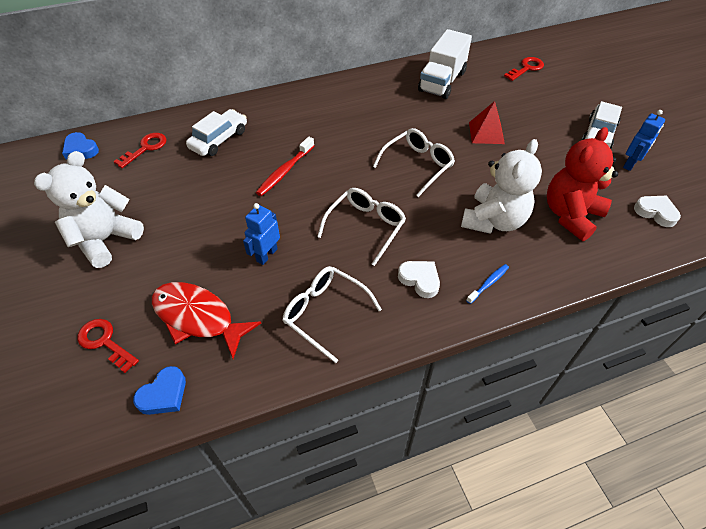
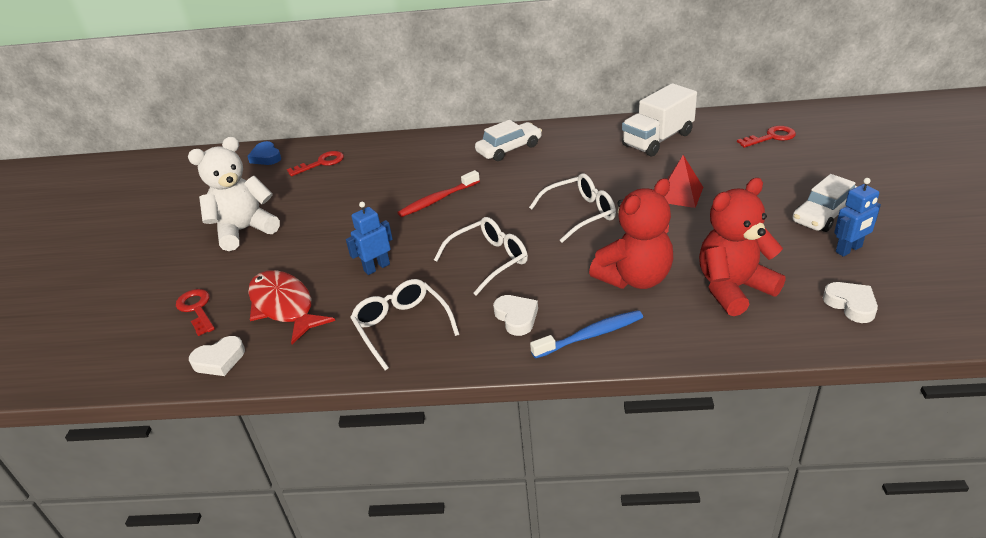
camera: 25 degrees right, 15 degrees down
blue heart [133,366,186,415] -> white heart [189,336,245,376]
white car [186,109,247,156] -> white car moved to [475,120,542,161]
white teddy bear [461,139,542,234] -> red teddy bear [589,178,673,289]
blue toothbrush [466,264,509,304] -> blue toothbrush [530,310,643,359], size x1.64

